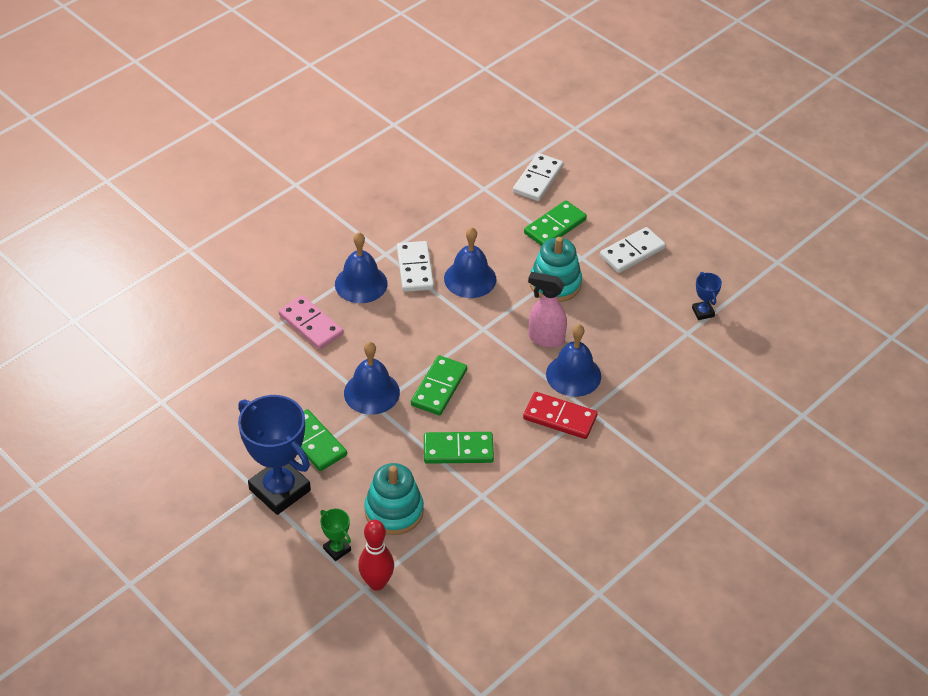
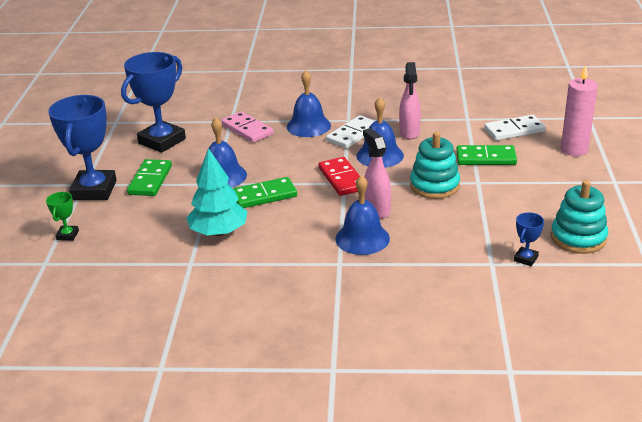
camera: 50 degrees right, 15 degrees down
pink domino [279,295,343,350] -> pink domino turned 45 degrees counterclockwise [221,111,274,143]
red bowling pin [358,520,394,590] -> none
turquoise stacking toy [364,463,424,535] -> turquoise stacking toy moved to [551,180,608,254]
green domino [424,432,494,464] -> turquoise tree [186,148,248,236]
red domino [523,392,597,439] -> red domino moved to [319,157,360,196]
white domino [600,227,666,273] -> none
none -> blue trophy [121,52,186,153]
none -> pink spray bottle [399,62,421,140]
none -> pink candle [561,65,598,156]

